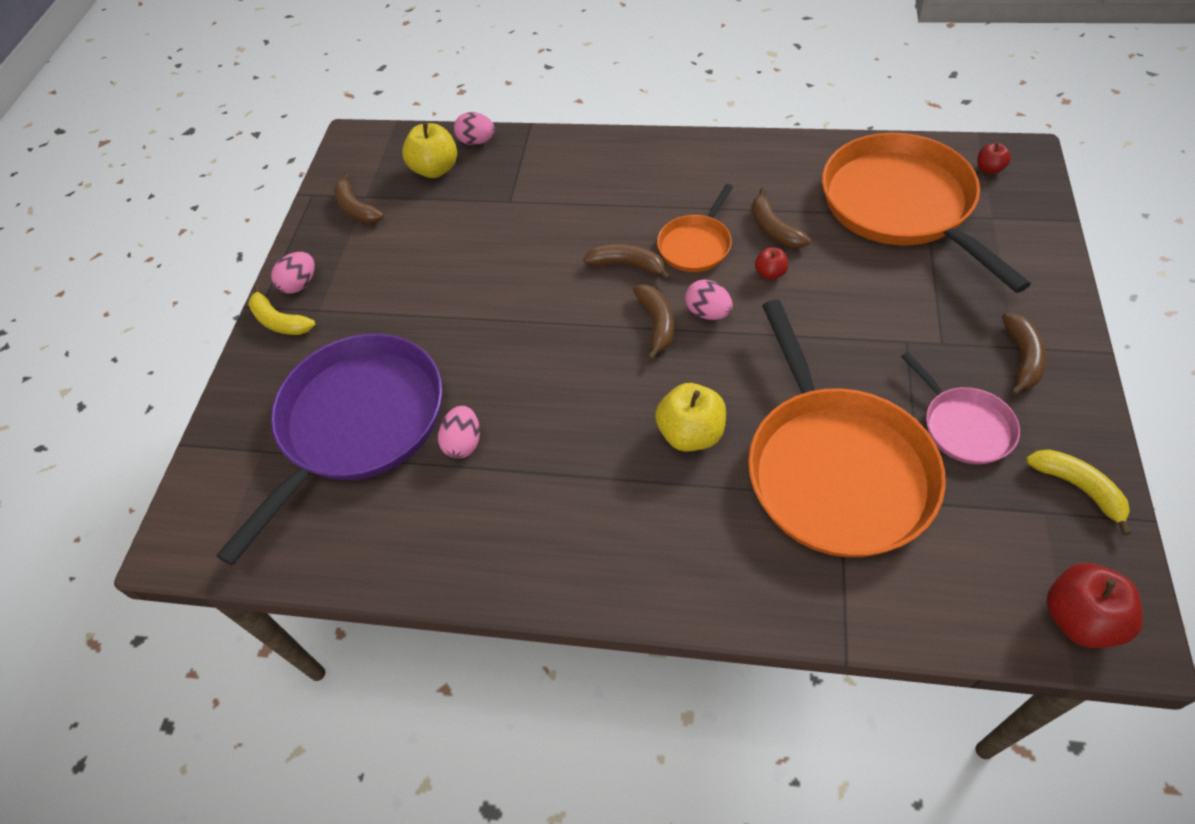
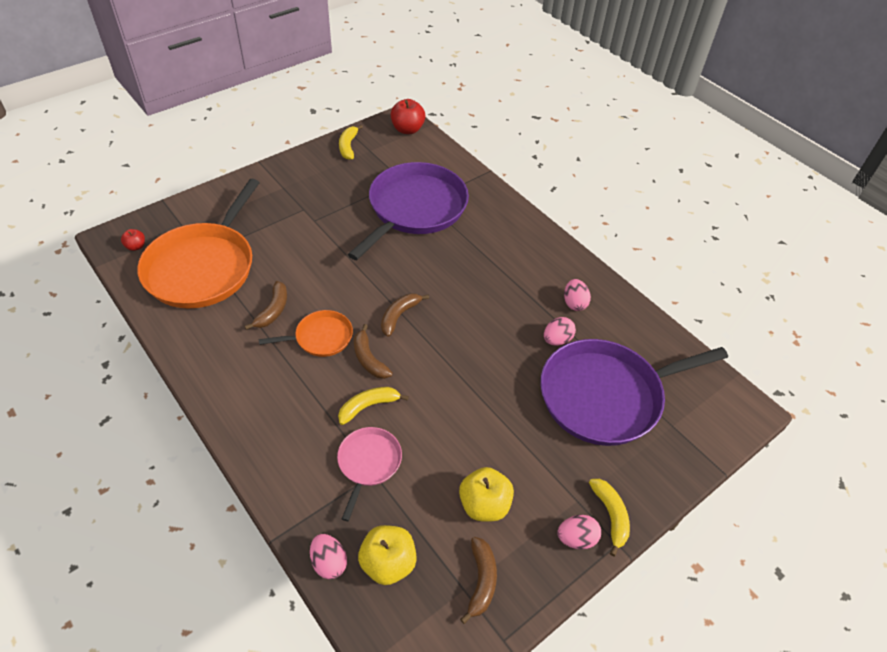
camera: 145 degrees left, 5 degrees down
yellow apple [655,383,726,452] -> yellow apple moved to [459,467,514,522]
pink egg [685,280,733,320] -> pink egg moved to [564,279,591,311]
orange pan [748,300,946,557] -> purple pan [348,162,469,260]
red apple [755,247,788,280] -> none
pink pan [901,352,1020,464] -> pink pan moved to [337,427,402,521]
brown banana [1002,313,1046,396] -> none
none -> yellow banana [338,387,409,425]

